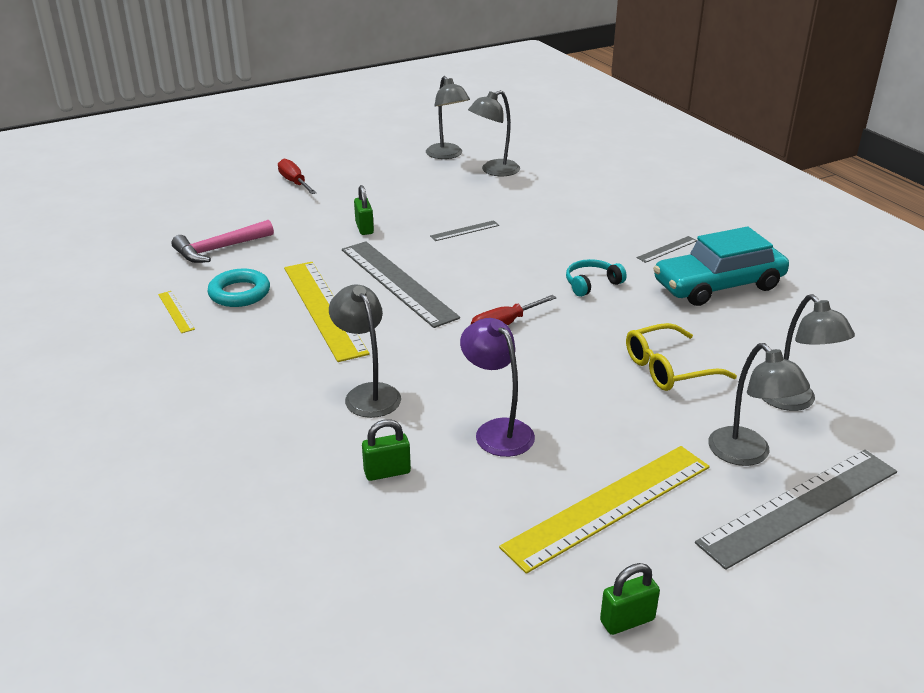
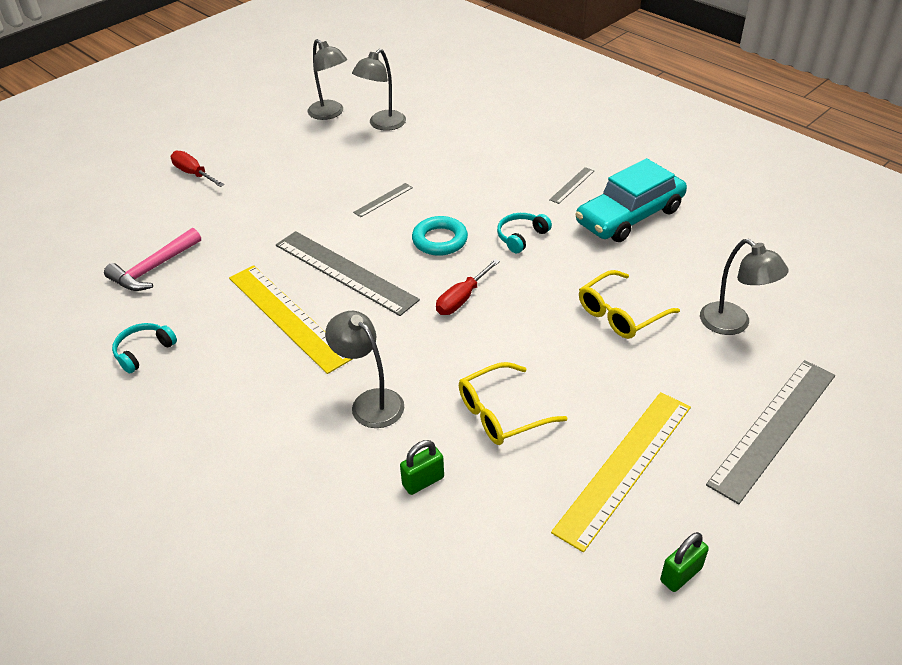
camera: 15 degrees left, 10 degrees up
yellow ruler [158,291,195,333] -> turquoise headphones [112,323,177,374]
turquoise ring [207,269,270,307] -> turquoise ring moved to [412,216,468,256]
green padlock [354,185,374,235] -> none
purple lamp [460,318,535,457] -> yellow glasses [459,362,567,445]
grey lamp [708,343,810,466] -> none

